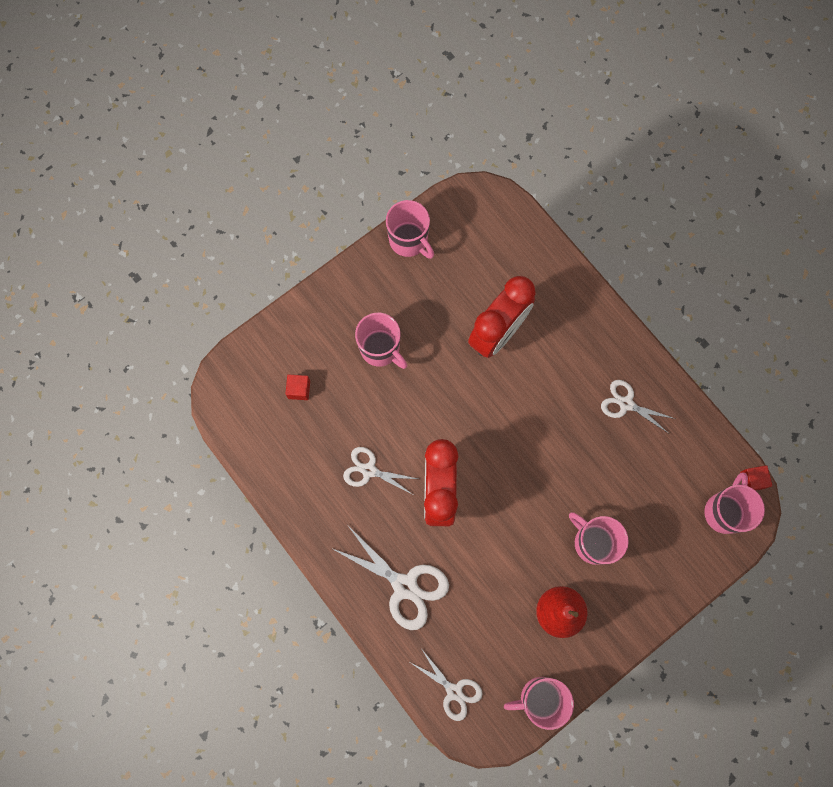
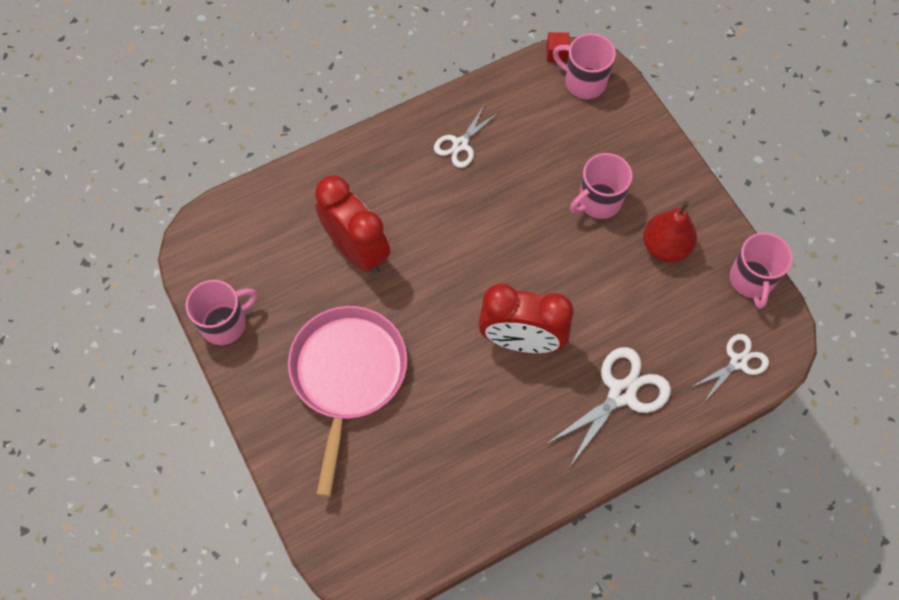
camera: 80 degrees left, 10 degrees down
red cube [285,374,310,400] -> none
white scissors [343,447,418,495] -> none
pink mug [355,313,407,369] -> pink pan [288,306,407,497]

